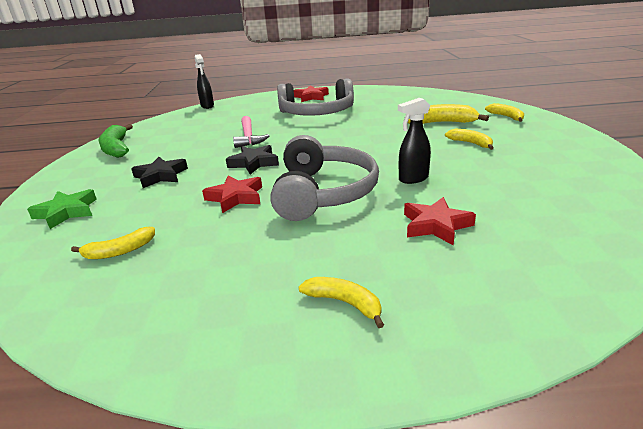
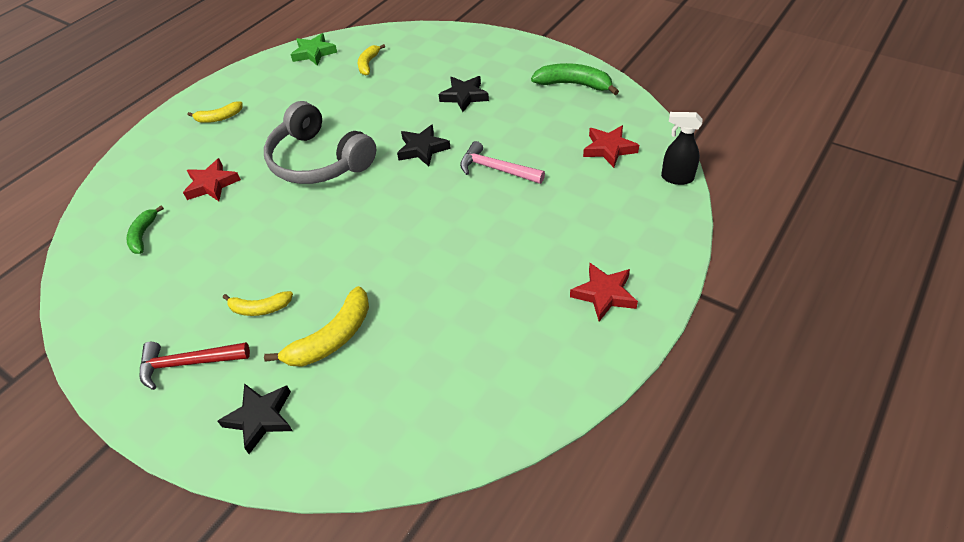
camera: 130 degrees right, 20 degrees up
green star [27,189,97,229] -> green star moved to [290,33,337,66]
red star [202,175,262,213] -> red star moved to [583,125,639,168]
grey headphones [277,78,354,116] -> none
black spray bottle [398,98,431,184] -> none
yellow banana [485,103,524,122] -> black star [218,383,293,454]
none -> green banana [126,206,164,254]
none -> red hammer [140,342,250,390]

